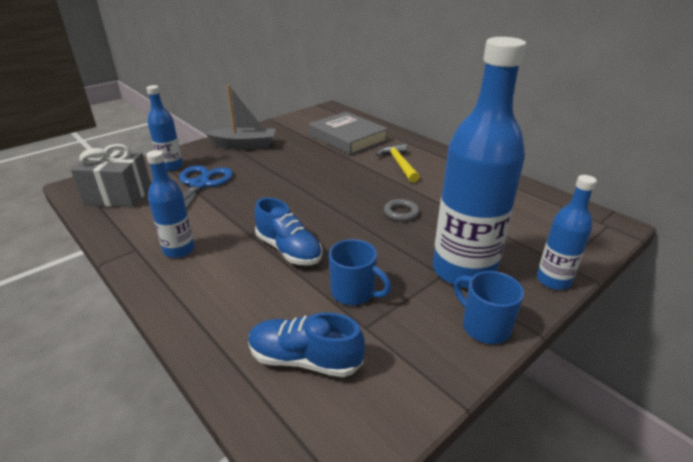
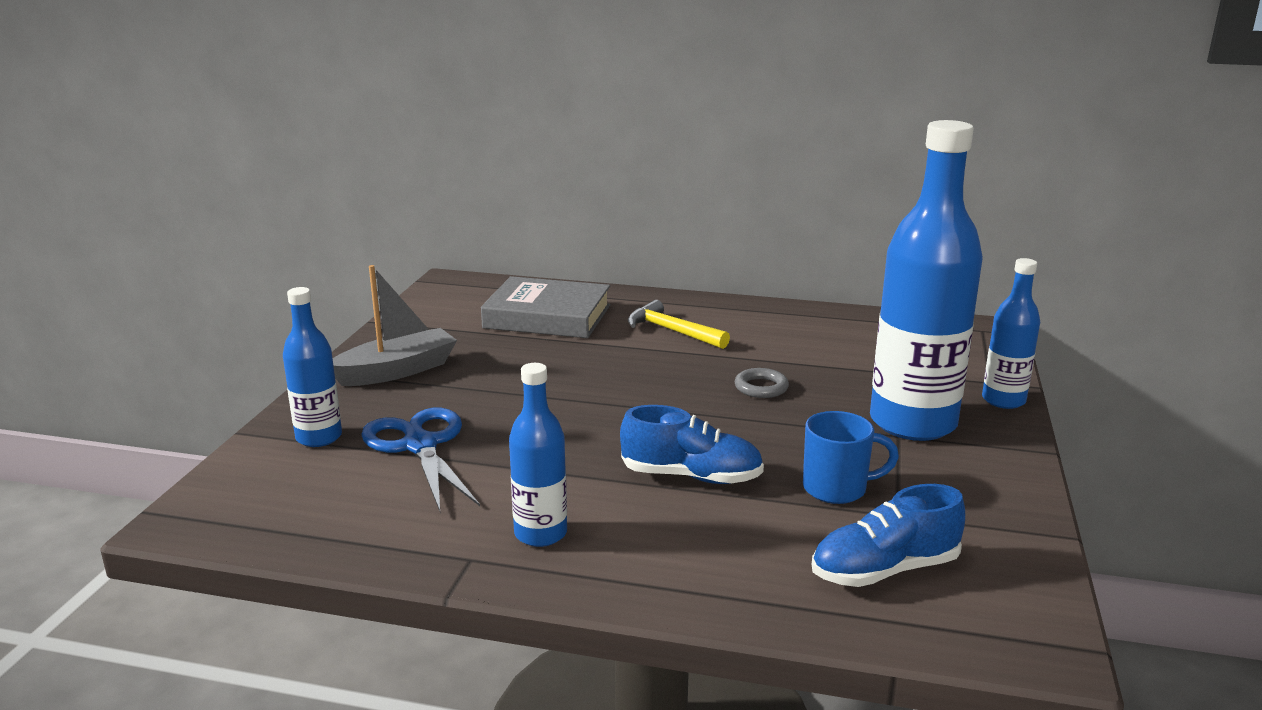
camera: 35 degrees left, 10 degrees down
grey gift [71,144,151,208] -> none
blue mug [454,271,524,344] -> none

